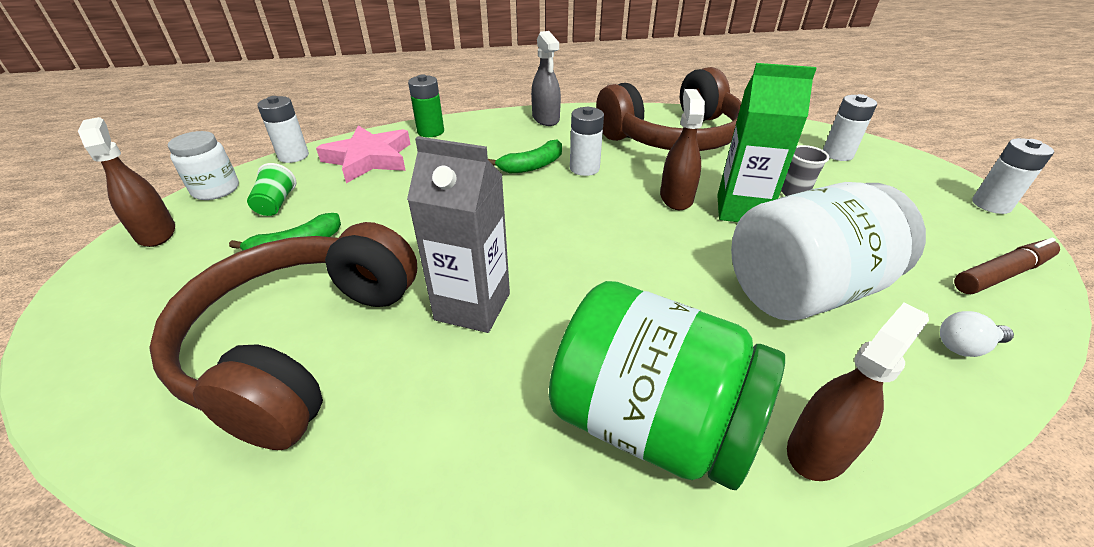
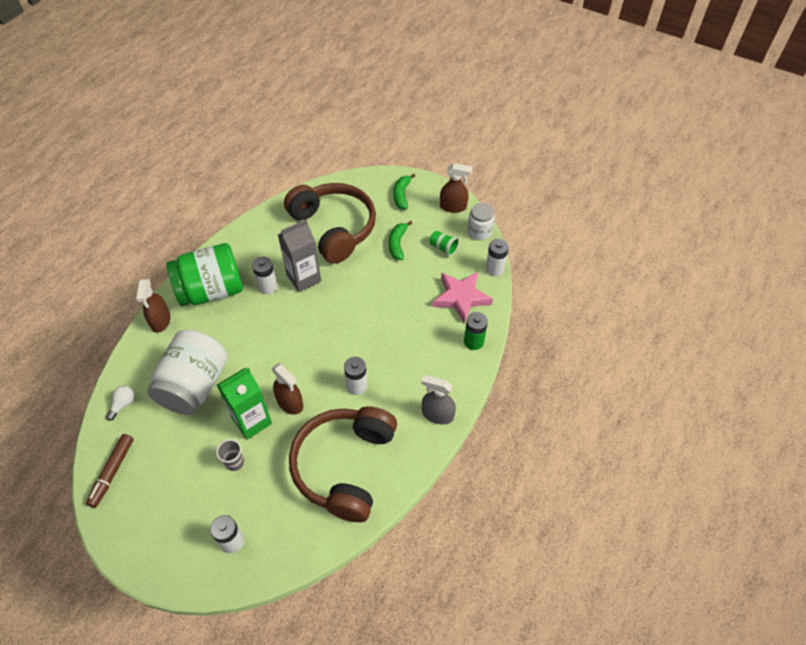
camera: 130 degrees right, 15 degrees up
green banana [488,140,562,173] -> green banana moved to [393,174,415,209]
white battery [972,138,1054,214] -> white battery moved to [252,256,278,294]

